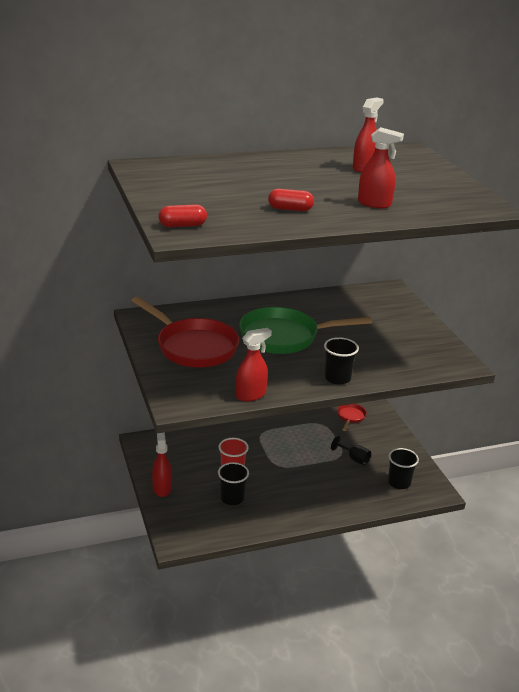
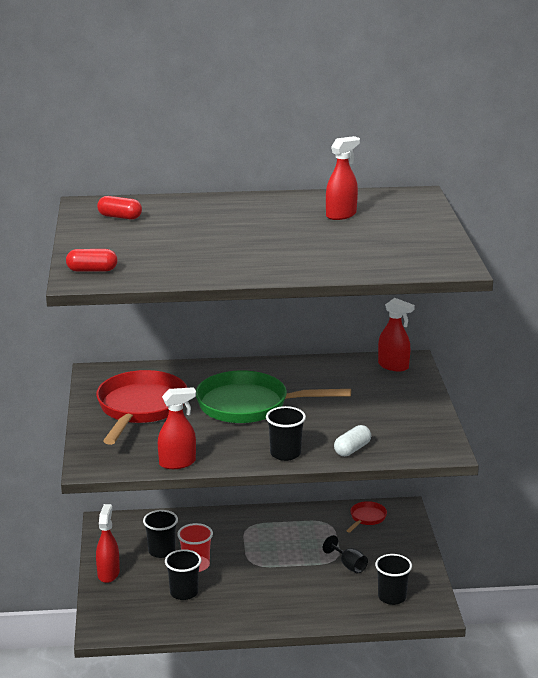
camera: 15 degrees right, 5 degrees down
red pan [132,297,239,367] -> red pan turned 135 degrees counterclockwise [96,370,187,445]
red capsule [268,189,314,211] -> red capsule moved to [97,196,142,220]
red spray bottle [358,127,404,208] -> red spray bottle moved to [378,298,415,371]
none -> black cup [143,510,178,558]
none -> white capsule [334,425,371,456]

